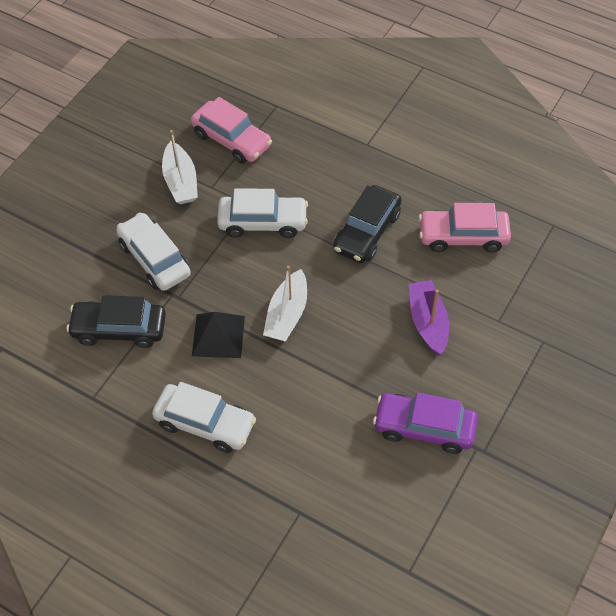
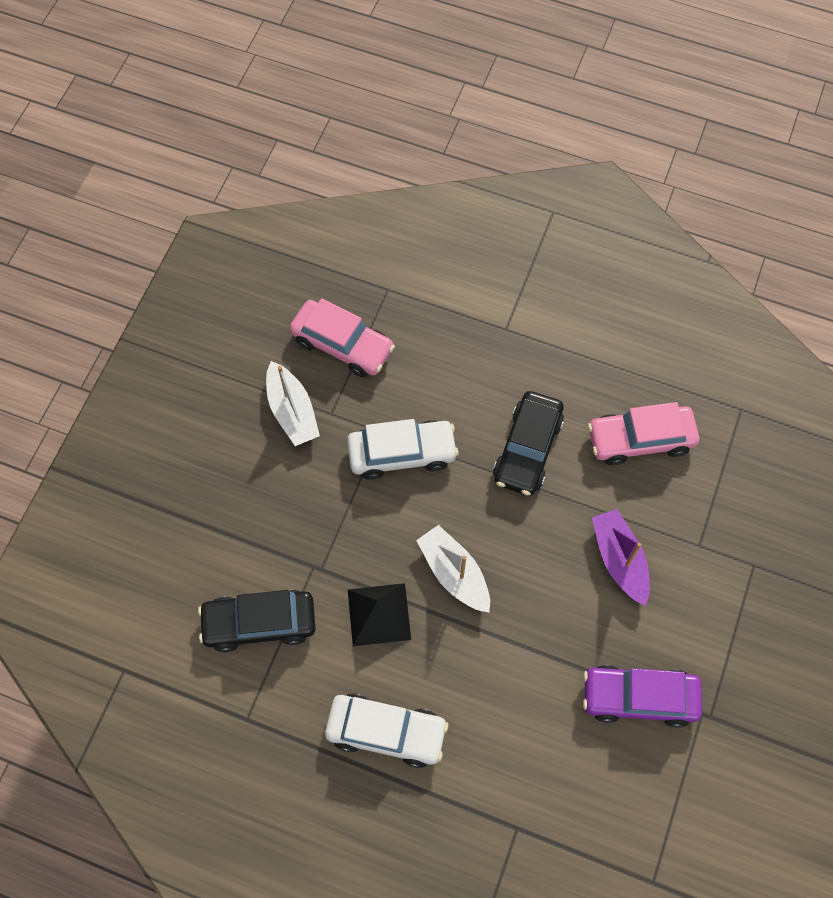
camera: 10 degrees left, 10 degrees up
white car [116,213,191,291] -> none
white boat [263,265,307,341] -> white boat turned 135 degrees clockwise [416,525,490,613]

